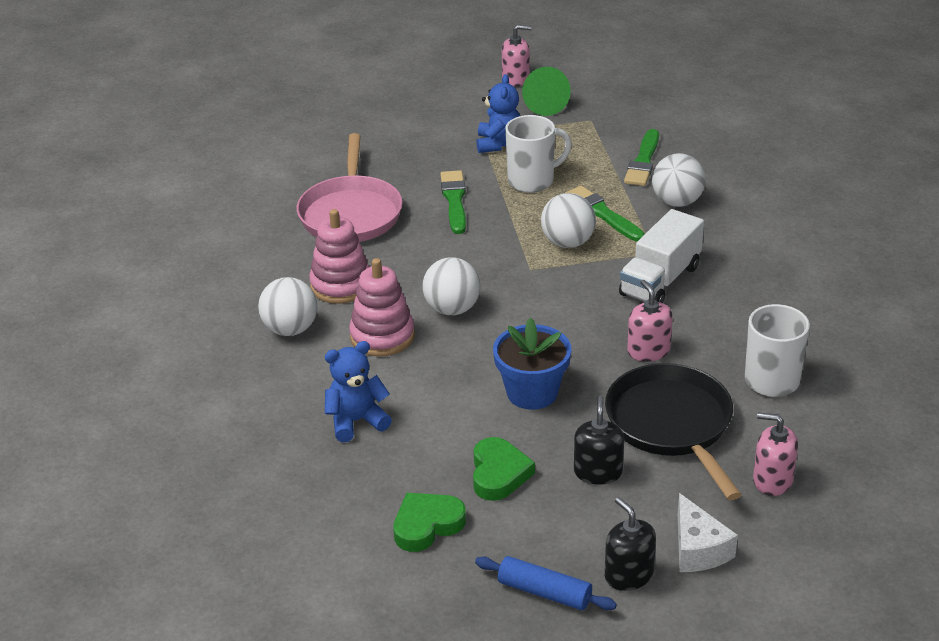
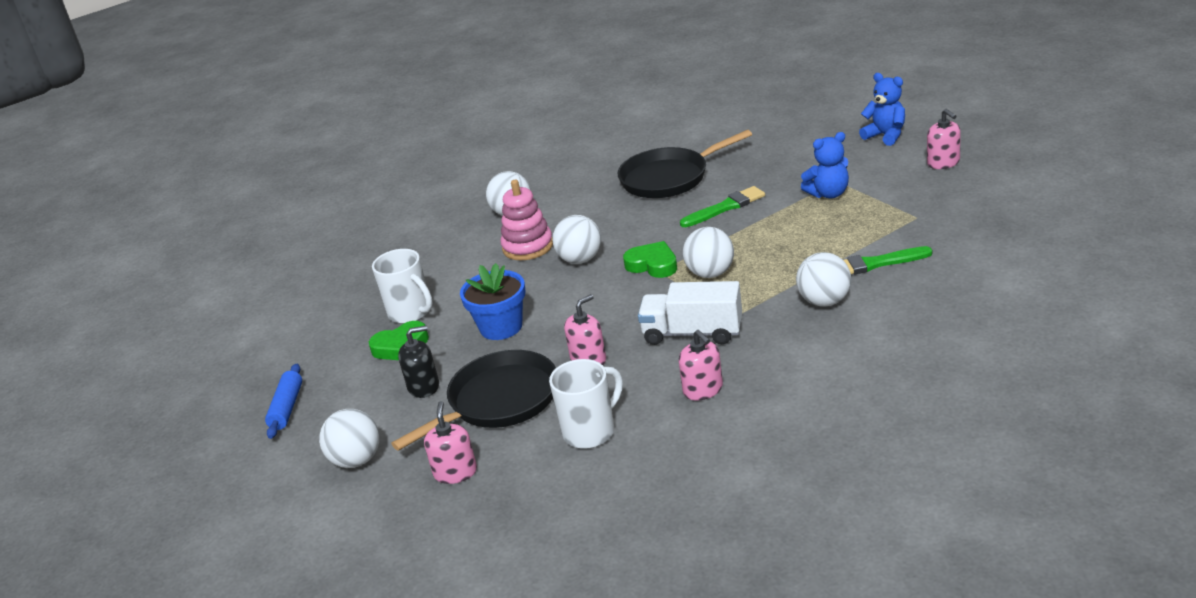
camera: 70 degrees right, 5 degrees down
pink pan [296,133,403,242] -> black pan [618,130,752,198]
pink stacking toy [309,209,369,304] -> none
blue teddy bear [325,341,392,442] -> blue teddy bear moved to [859,73,905,146]
green heart [393,493,466,552] -> green heart moved to [623,241,677,278]
white mug [505,115,572,193] -> white mug moved to [372,249,433,324]
green cone [522,67,571,116] -> none
green brush [565,186,645,242] -> none
black soap dispenser [605,497,656,591] -> none
white cheese [678,493,738,572] -> white ball [319,409,380,468]
none -> pink soap dispenser [679,330,723,401]

